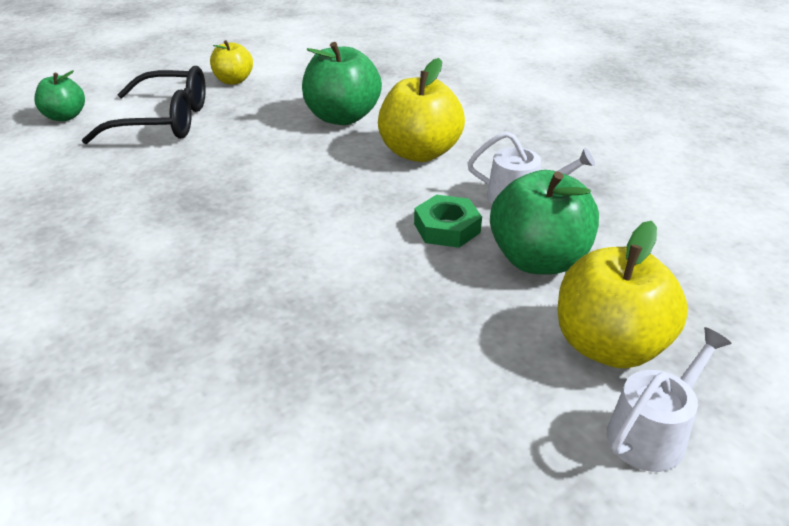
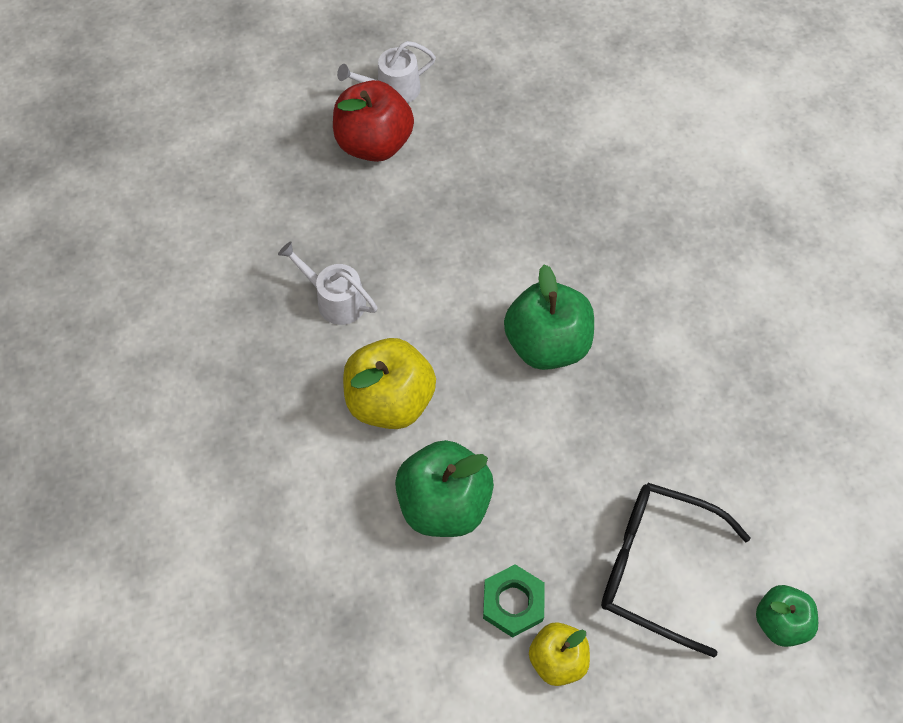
camera: 160 degrees left, 25 degrees up
green nut [414,195,482,248] -> green nut moved to [483,564,545,638]
green apple [490,170,599,275] -> green apple moved to [504,264,594,370]
yellow apple [557,221,688,369] -> red apple [333,80,414,162]

